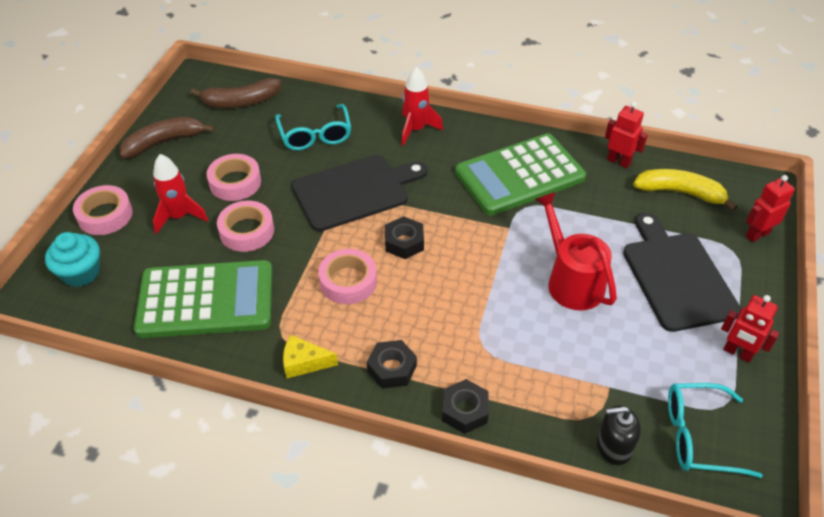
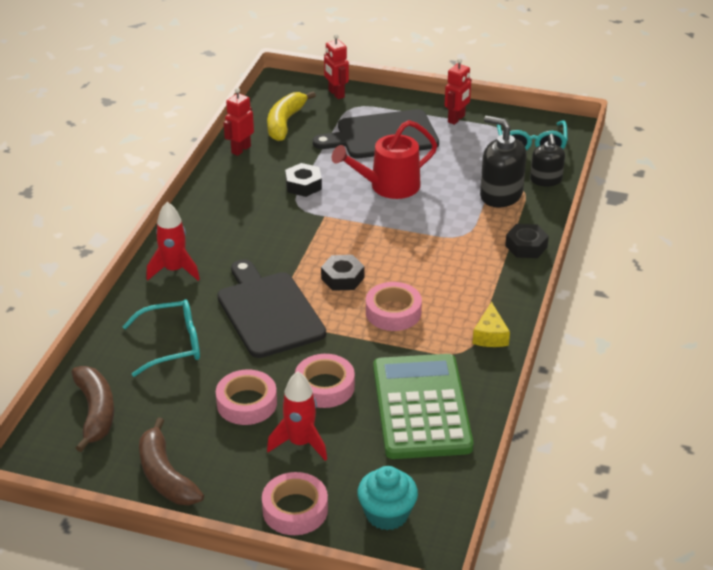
camera: 90 degrees left, 10 degrees down
black nut [367,340,417,389] -> black nut moved to [285,163,322,197]
green calculator [455,133,586,216] -> none
none -> black soap dispenser [480,116,527,208]

